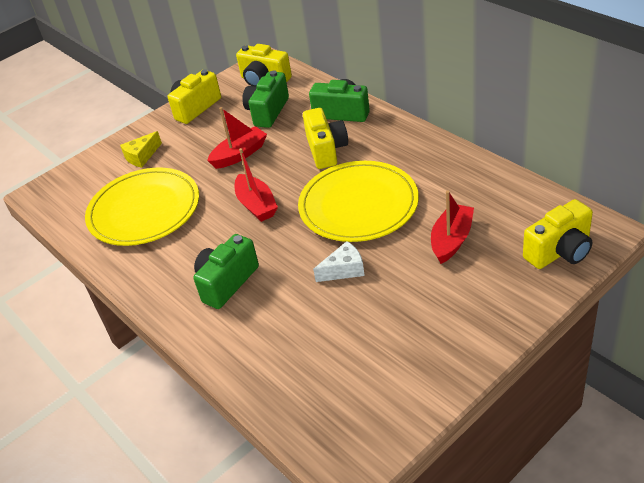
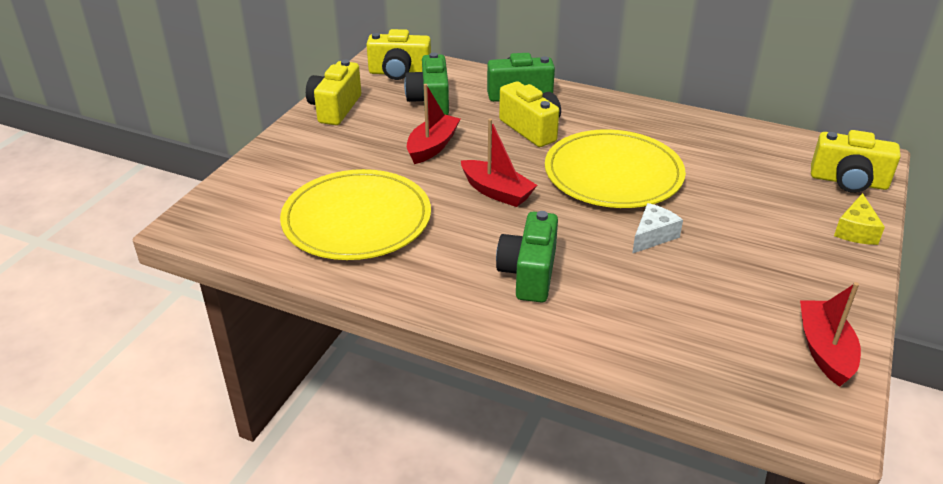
camera: 30 degrees left, 5 degrees down
yellow cheese [120,131,162,168] -> yellow cheese moved to [834,193,885,245]
red boat [431,190,474,264] -> red boat moved to [800,282,861,387]
yellow camera [523,199,593,269] -> yellow camera turned 75 degrees clockwise [811,130,901,193]

